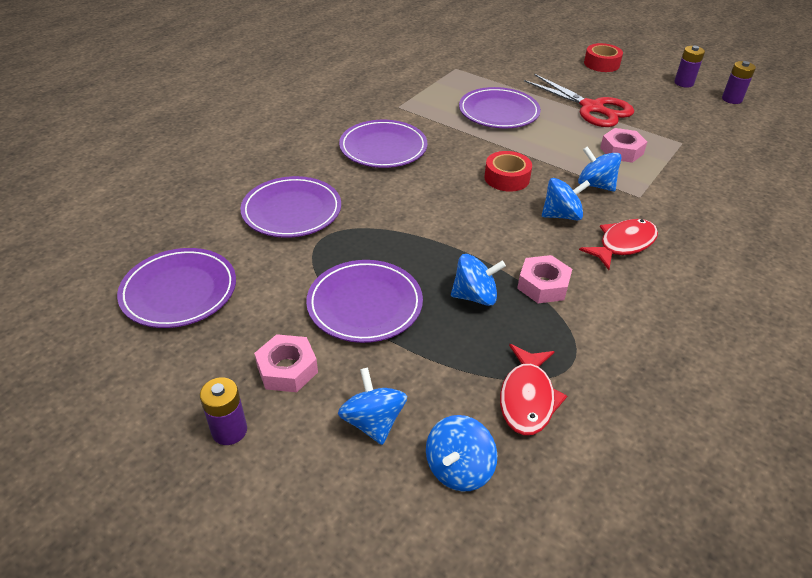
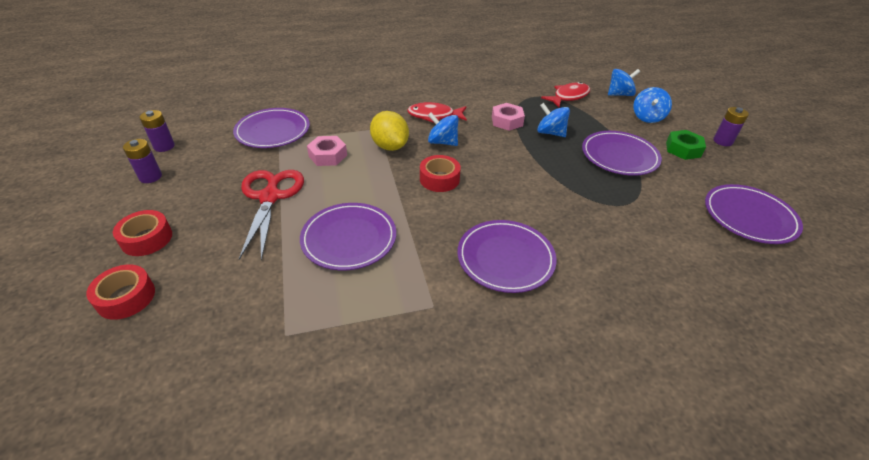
camera: 140 degrees left, 0 degrees up
purple plate [240,176,341,238] -> purple plate moved to [233,108,310,148]
pink nut [254,334,318,392] -> green nut [666,130,706,160]
blue spinning top [578,146,622,191] -> yellow lemon [370,111,409,151]
none -> red tape [86,265,155,320]

